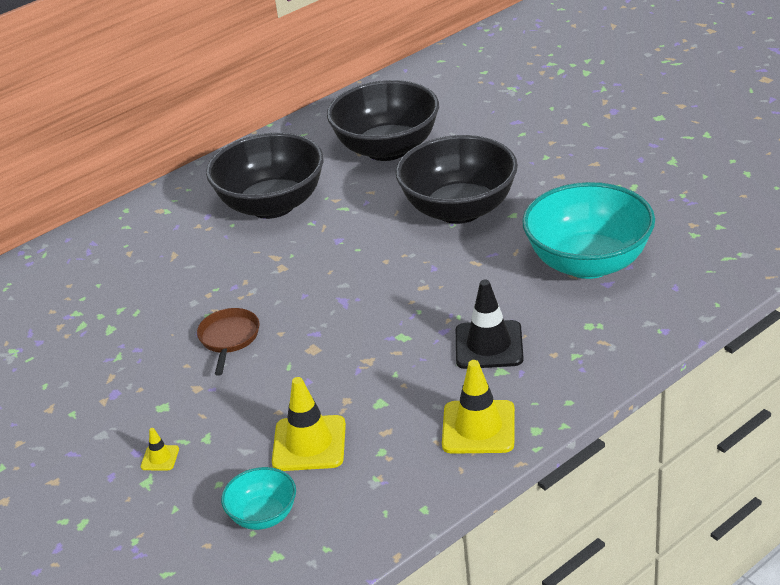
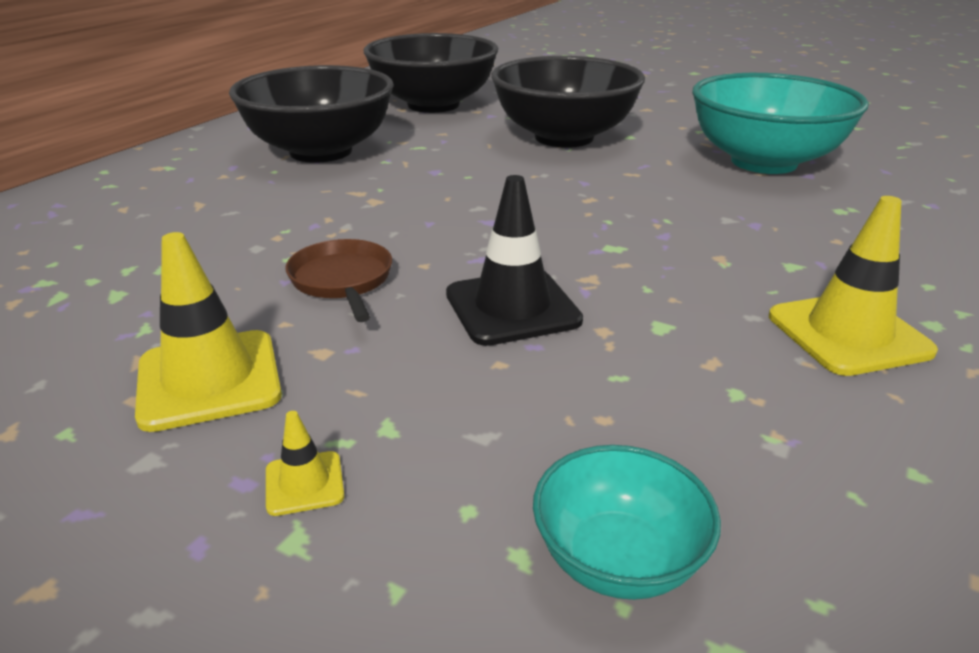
camera: 25 degrees left, 5 degrees down
yellow traffic cone [272,377,346,471] -> yellow traffic cone moved to [135,232,282,432]
black traffic cone [456,280,524,369] -> black traffic cone moved to [446,175,583,346]

